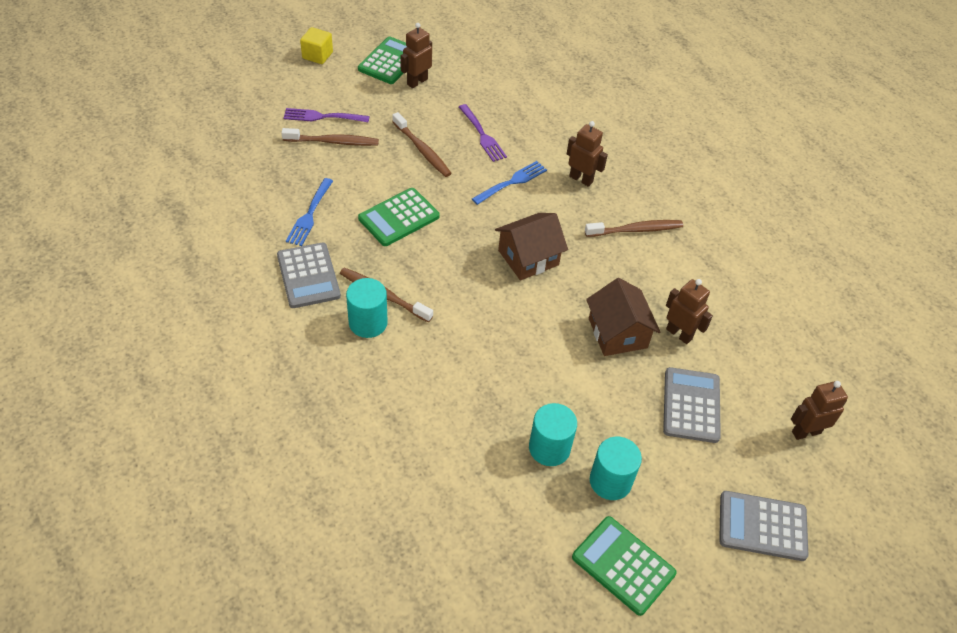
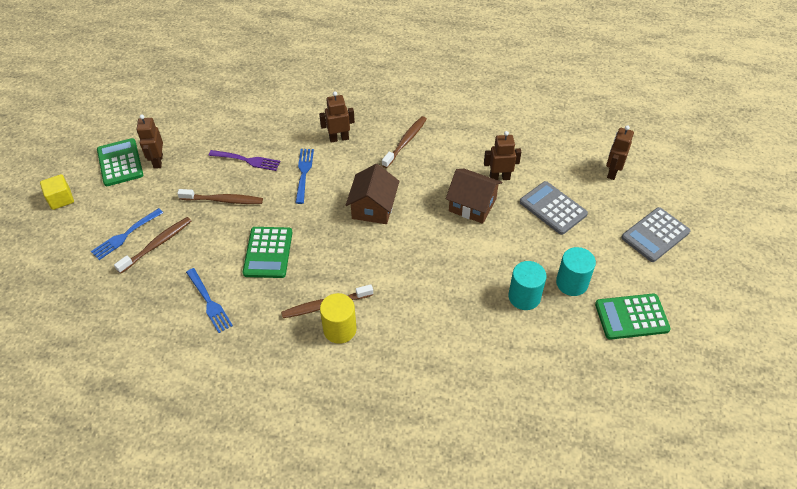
camera: 45 degrees left, 0 degrees up
grey calculator [277,243,341,308] -> none
purple fork [284,108,369,122] -> blue fork [91,208,163,260]
turquoise cylinder [346,278,388,338] -> yellow cylinder [320,293,357,344]

